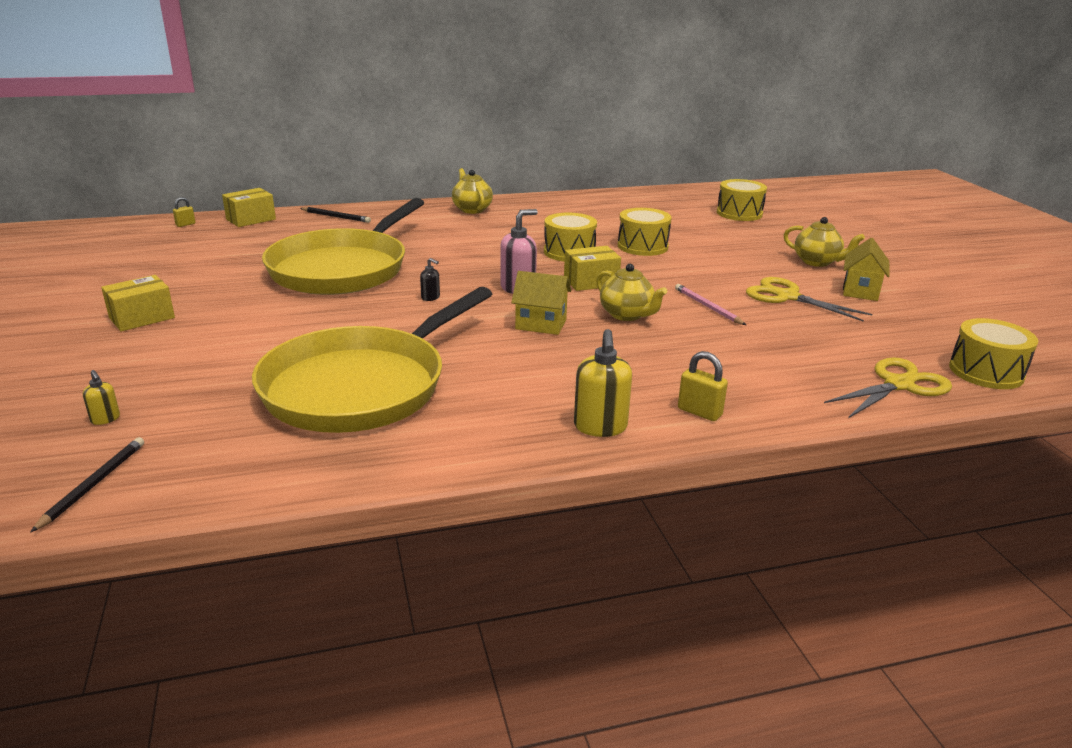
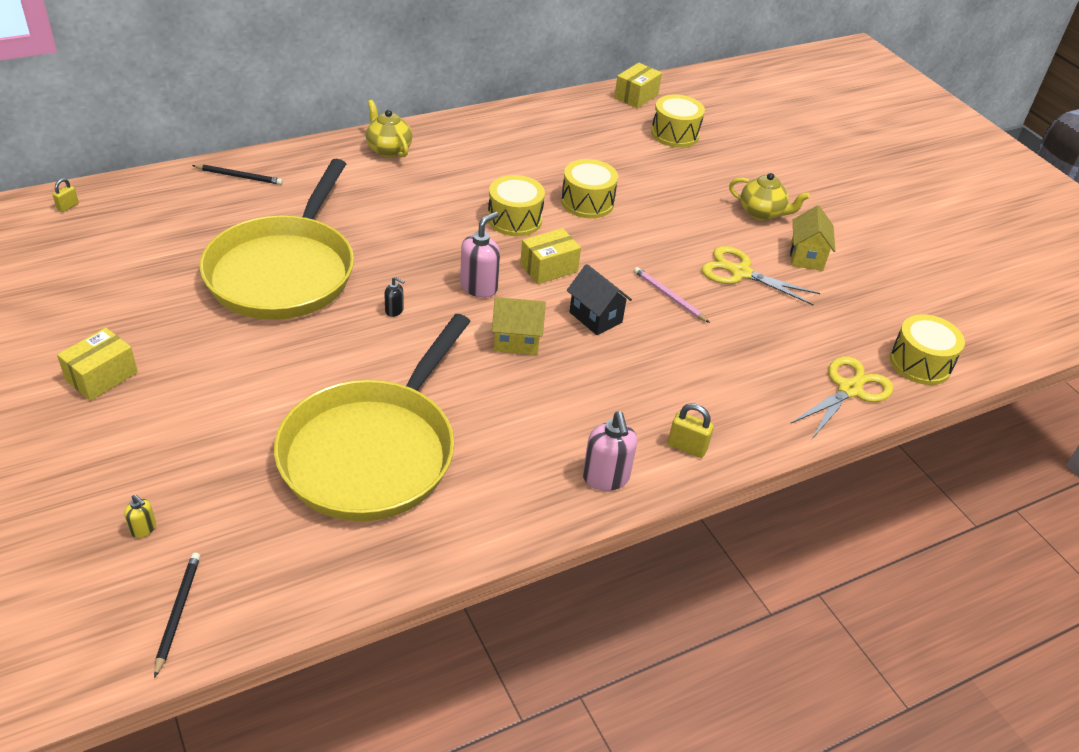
camera: 15 degrees left, 15 degrees up
yellow box [222,188,276,227] -> yellow box moved to [614,63,662,108]
yellow soap dispenser [574,329,632,437] -> pink soap dispenser [583,411,637,491]
yellow teapot [596,264,667,321] -> black house [567,264,632,335]

